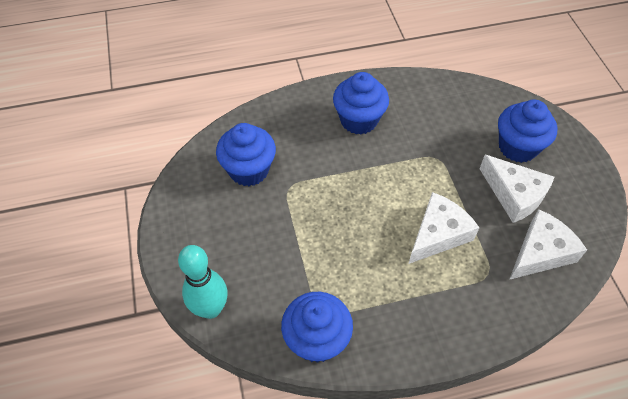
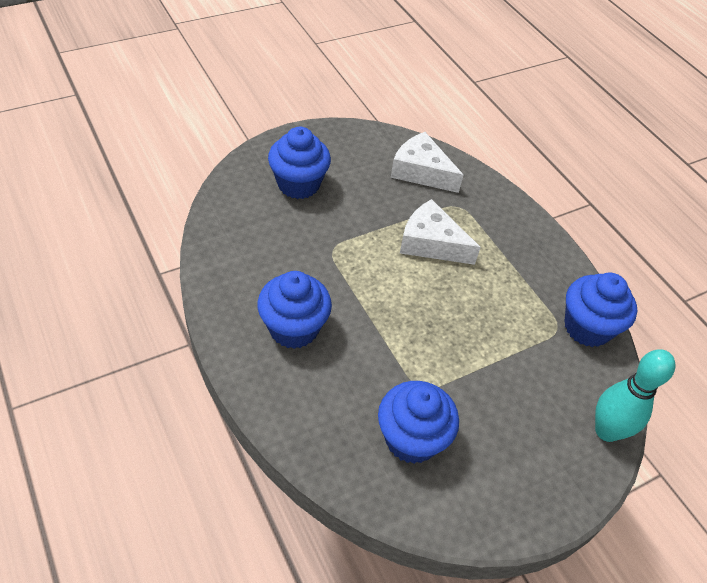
camera: 110 degrees left, 5 degrees down
white cheese [479,155,554,223] -> none

